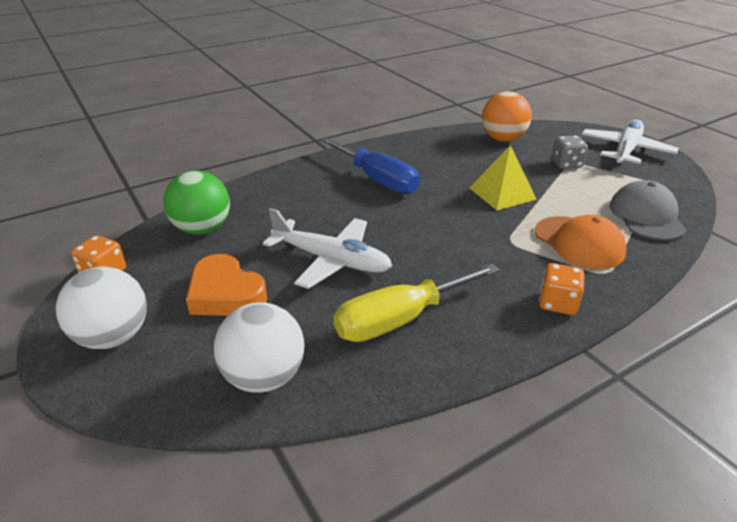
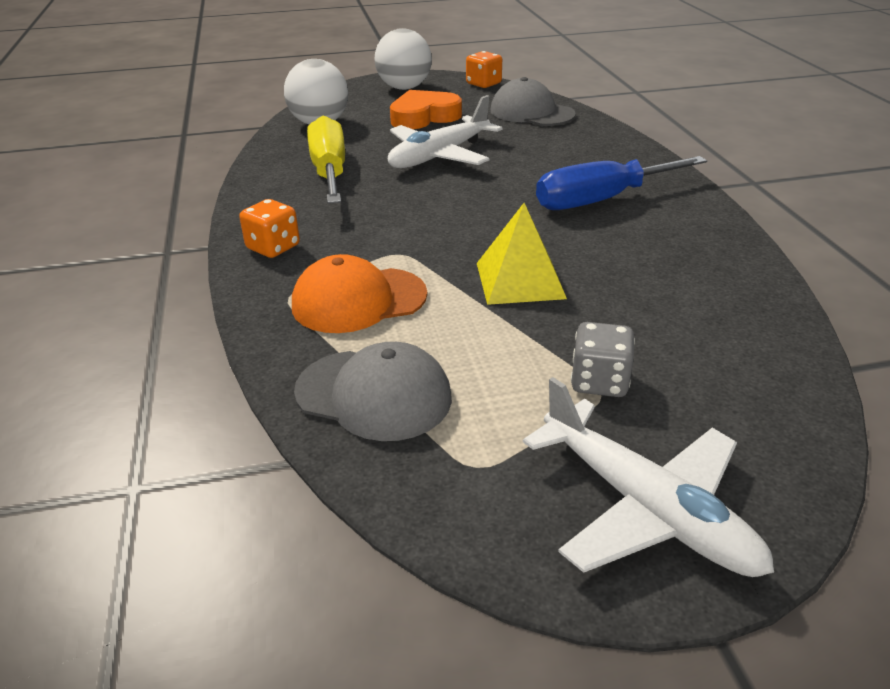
camera: 110 degrees right, 0 degrees up
green ball [163,171,230,235] -> grey cap [490,77,576,126]
orange ball [482,91,532,142] -> none

